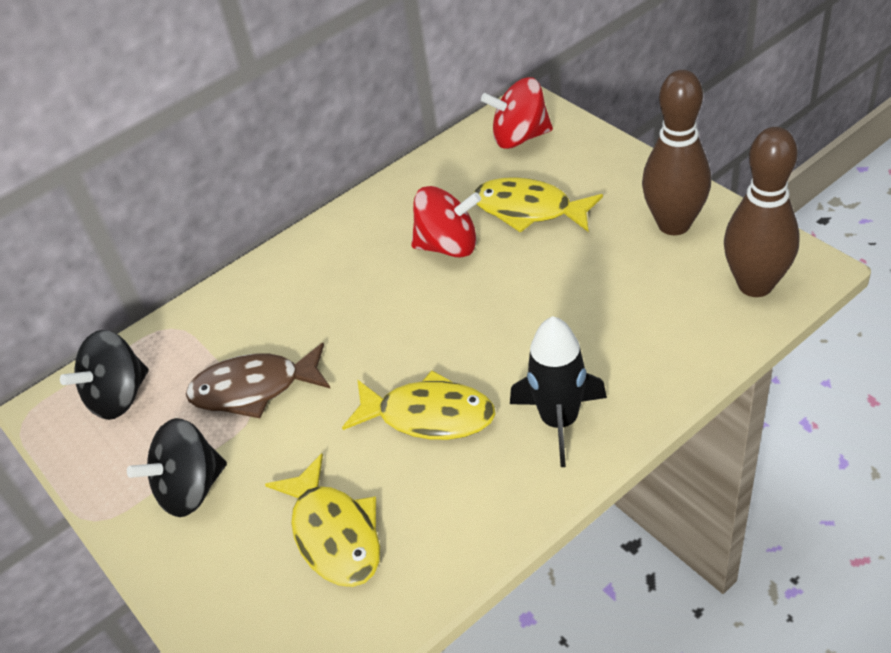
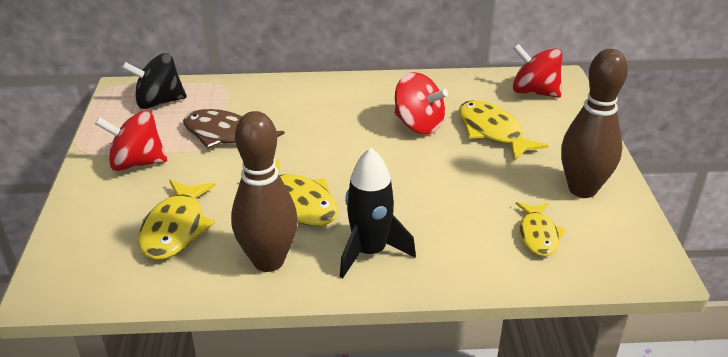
camera: 30 degrees right, 10 degrees down
black spinning top [127,418,227,517] -> red spinning top [95,110,167,171]
brown bowling pin [724,127,800,297] -> brown bowling pin moved to [231,111,298,272]
none -> yellow fish [516,202,566,256]

